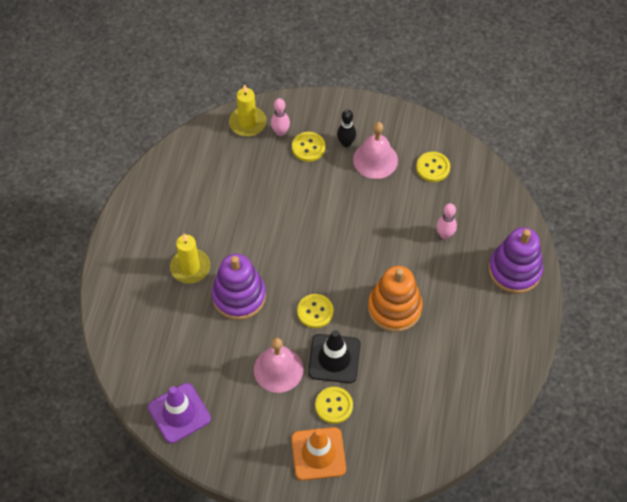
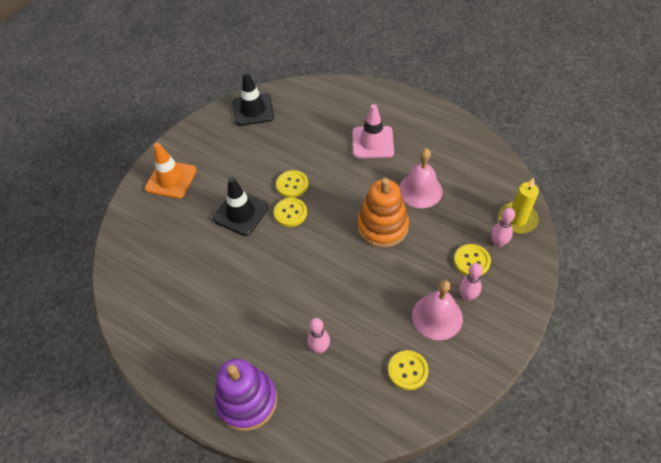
camera: 115 degrees right, 5 degrees down
purple traffic cone [148,383,211,443] -> black traffic cone [233,72,274,126]
yellow candle [170,234,210,284] -> pink traffic cone [352,104,394,158]
purple stacking toy [212,254,266,320] -> none
pink bell [254,338,303,393] -> pink bell moved to [399,148,443,208]
yellow button [315,387,353,424] -> yellow button moved to [276,170,308,198]
black bowling pin [337,110,356,147] -> pink bowling pin [459,263,483,301]
orange stacking toy [368,266,423,332] -> orange stacking toy moved to [357,178,409,248]

